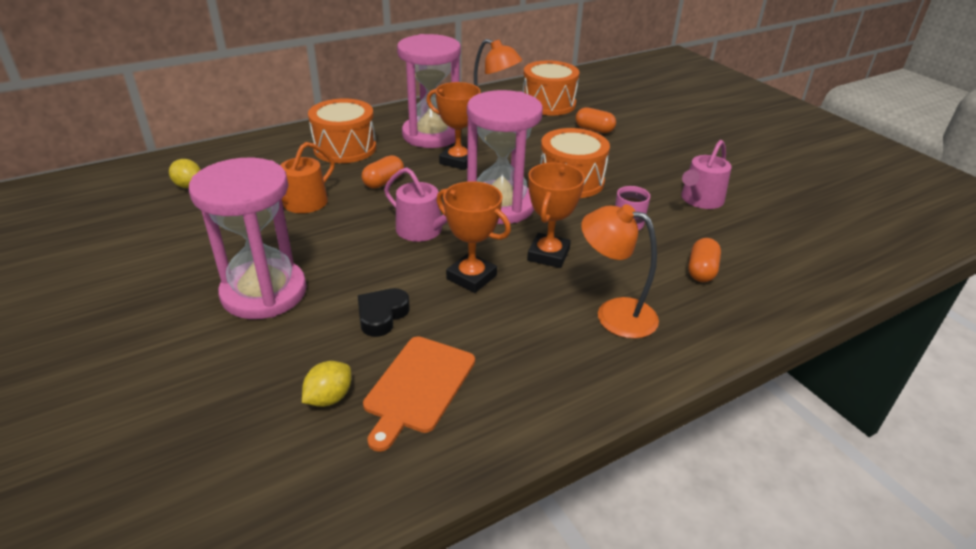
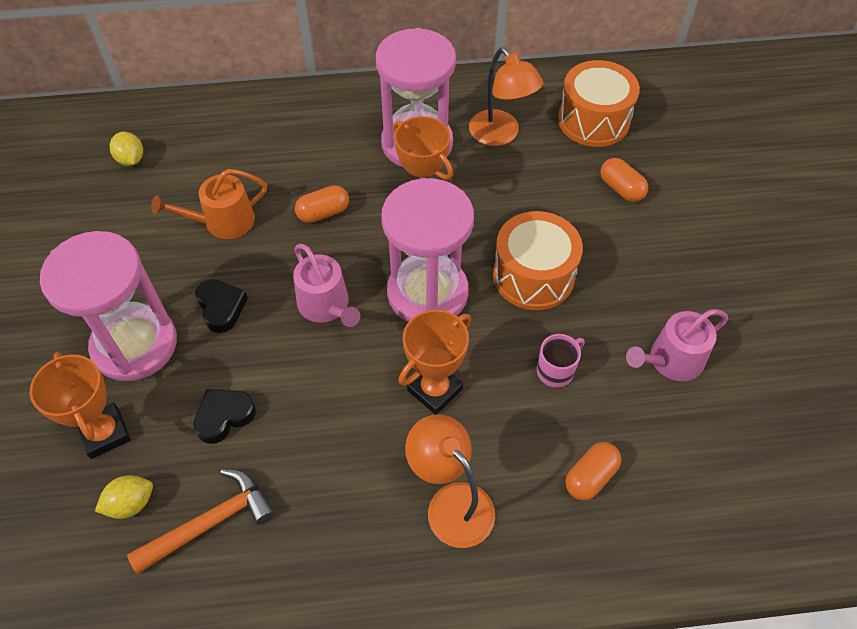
camera: 25 degrees right, 20 degrees up
orange drum [308,99,376,163] -> none
orange cutting board [363,336,475,452] -> orange hammer [127,469,275,574]
orange trophy [437,181,511,293] -> orange trophy moved to [30,352,131,459]
none -> black heart [195,279,248,333]

